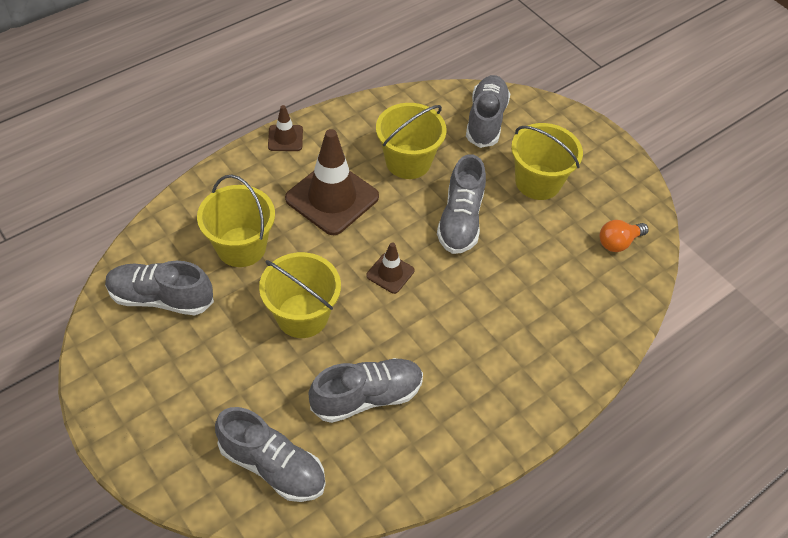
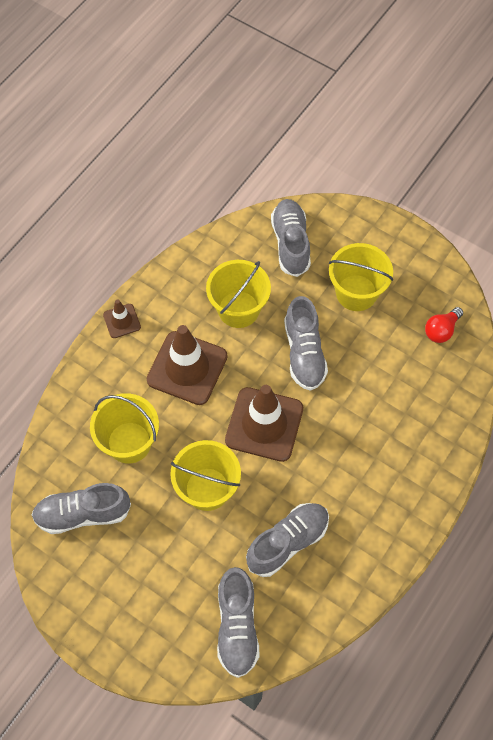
camera: 15 degrees left, 10 degrees up
grey shoe [215,407,326,502] -> grey shoe turned 75 degrees clockwise [217,567,259,678]
brown traffic cone [366,242,414,294] -> brown traffic cone [225,385,303,462], size x2.03
orange light bulb [600,220,649,252] -> red light bulb [425,307,463,343]

